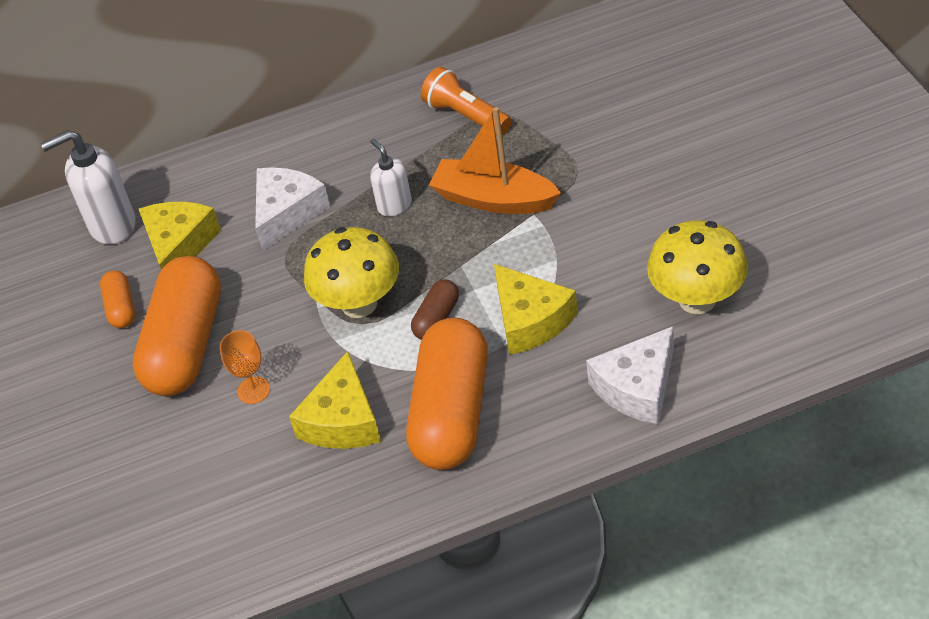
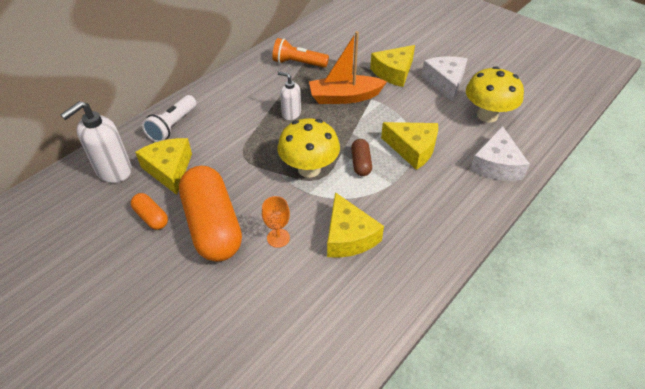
camera: 35 degrees left, 0 degrees up
white cheese [255,167,330,251] -> white cheese moved to [421,56,468,101]
orange capsule [406,317,488,470] -> none
none -> white flashlight [142,95,196,142]
none -> yellow cheese [370,45,415,87]

